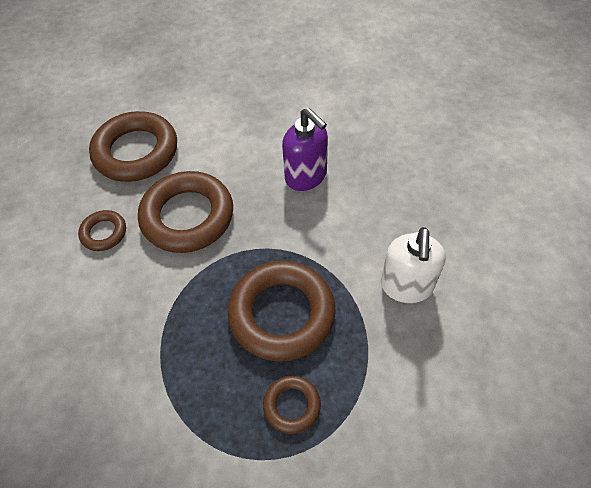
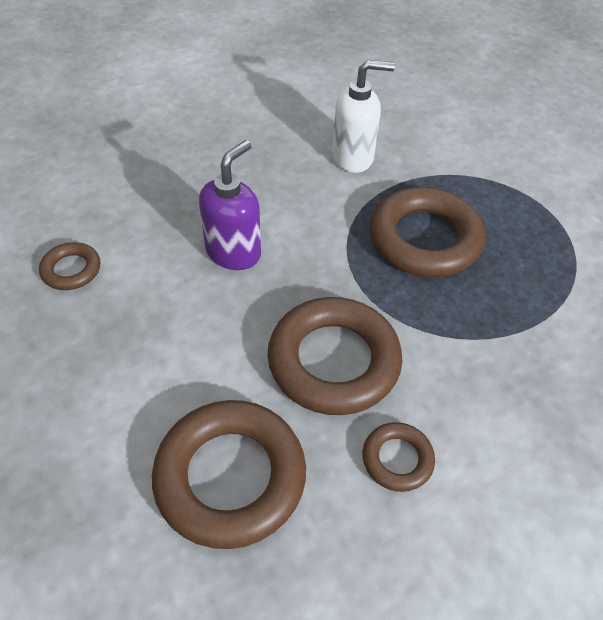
camera: 110 degrees left, 5 degrees down
brown ring [263,376,321,434] -> brown ring moved to [39,242,100,290]

